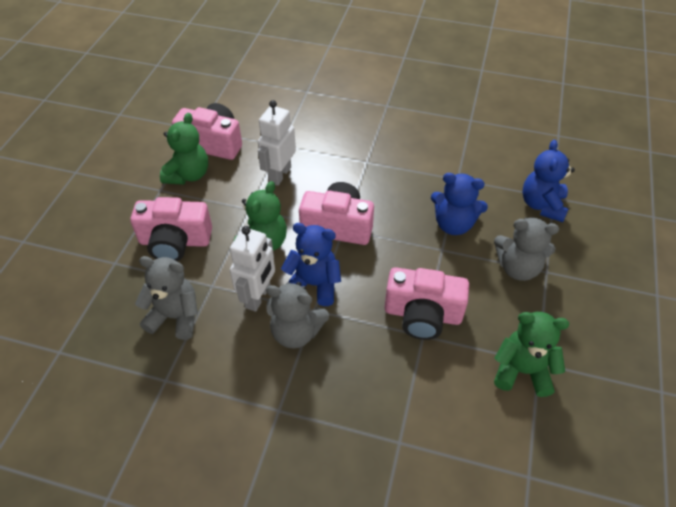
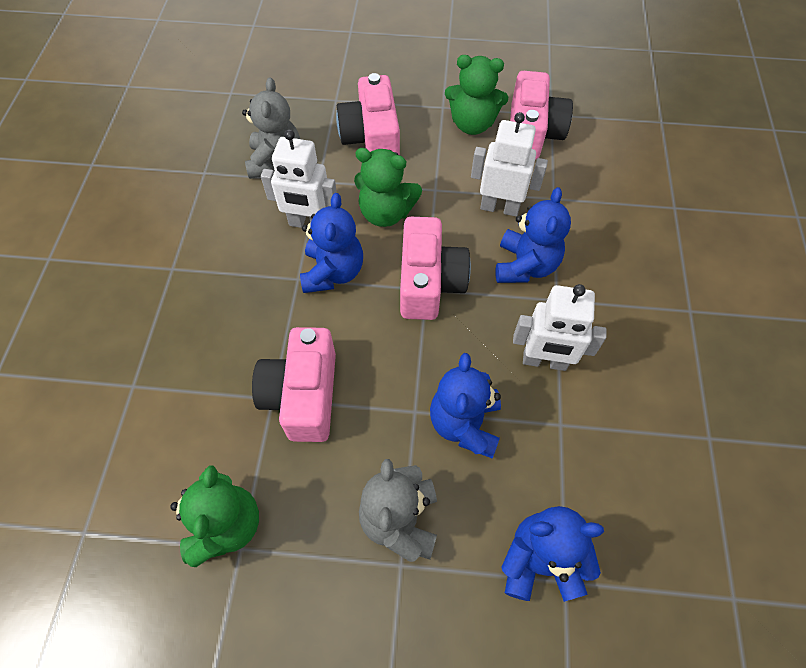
camera: 80 degrees right, 10 degrees up
grey teddy bear [266,282,329,349] -> none
none -> blue teddy bear [496,187,571,283]
none -> white robot [513,284,607,371]

